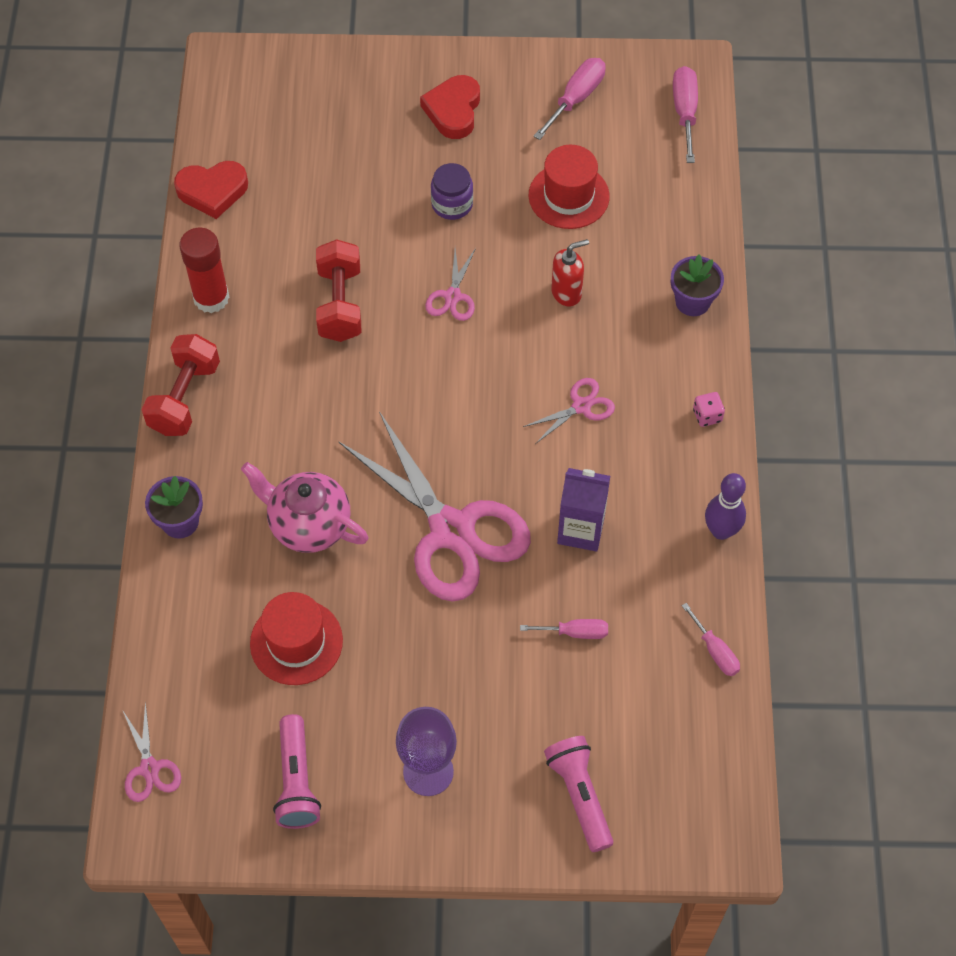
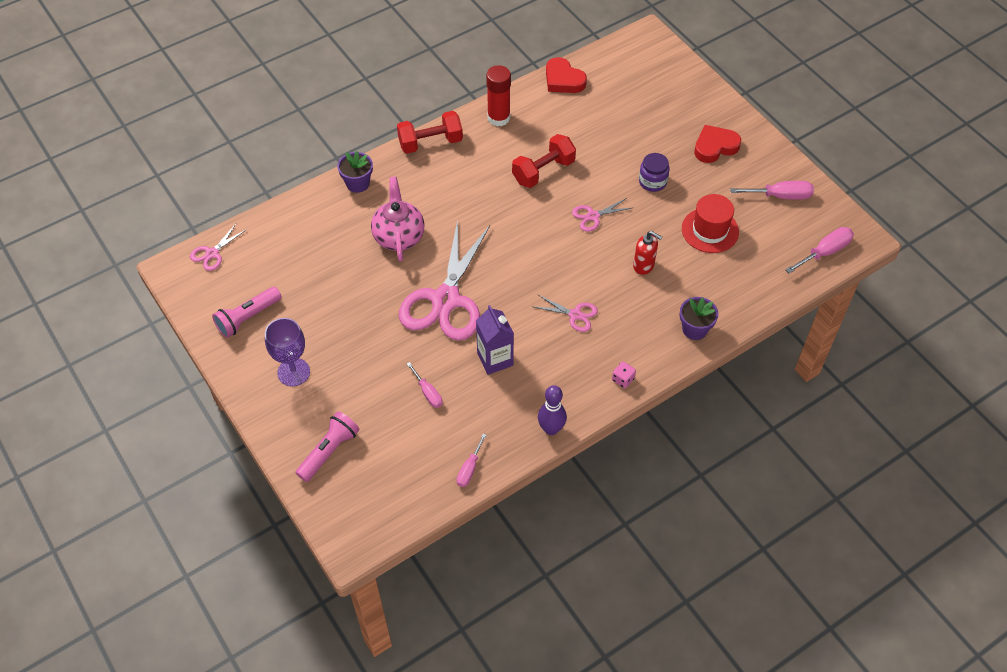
camera: 55 degrees right, 5 degrees down
red hat [250,592,343,685] -> none

